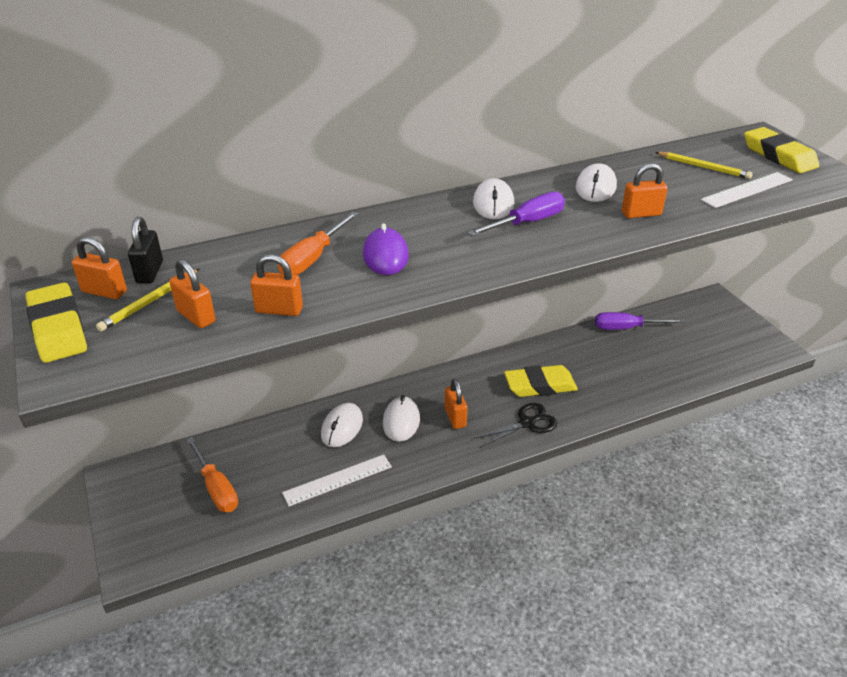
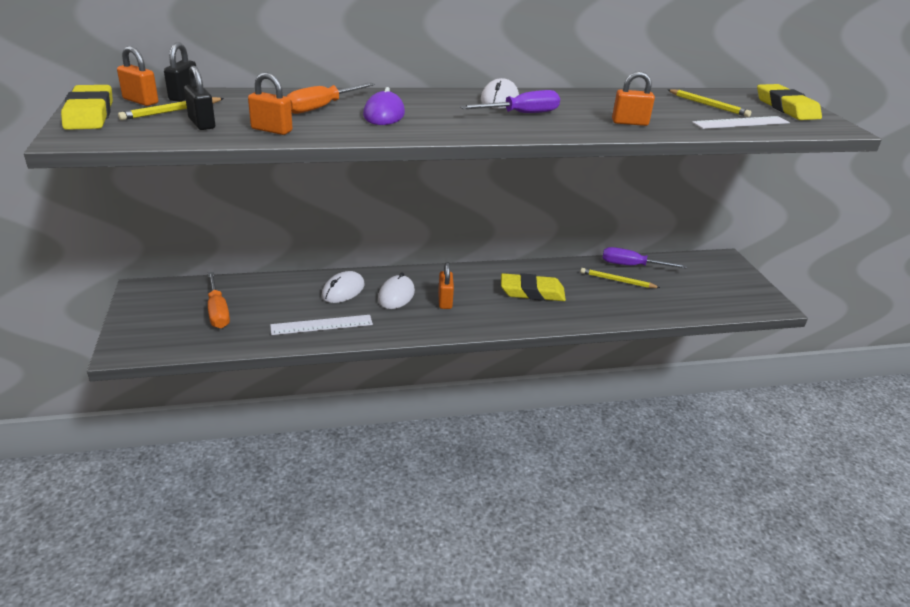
camera: 10 degrees right, 5 degrees down
orange padlock [169,259,216,328] -> black padlock [184,66,215,130]
black scissors [473,403,557,448] -> none
white mouse [576,163,617,202] -> none
none -> yellow pencil [580,268,660,288]

